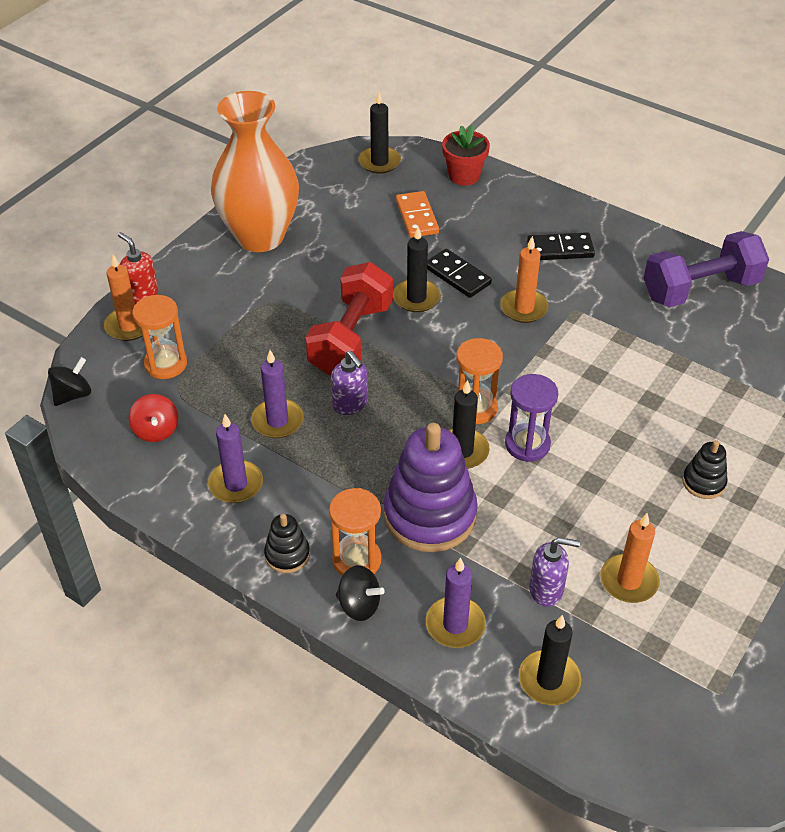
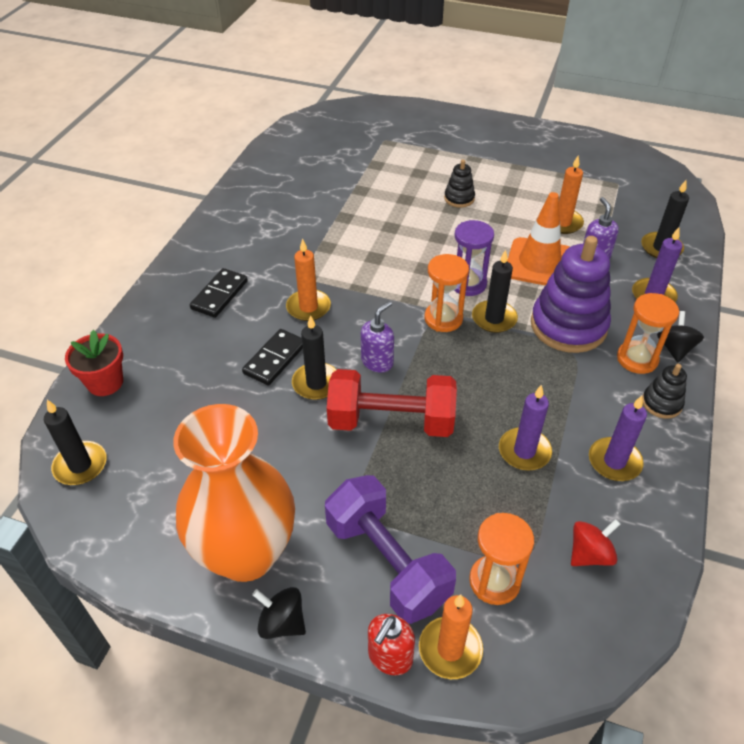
camera: 105 degrees left, 0 degrees up
black spinning top [48,357,91,406] -> black spinning top moved to [252,587,306,639]
purple soap dispenser [331,351,368,415] -> purple soap dispenser moved to [361,301,394,372]
orange domino [396,191,439,238] -> none
black domino [527,232,595,260] -> black domino turned 45 degrees clockwise [190,268,248,318]
purple dumbbell [644,231,769,307] -> purple dumbbell moved to [325,475,456,624]
none -> orange traffic cone [507,192,570,285]

